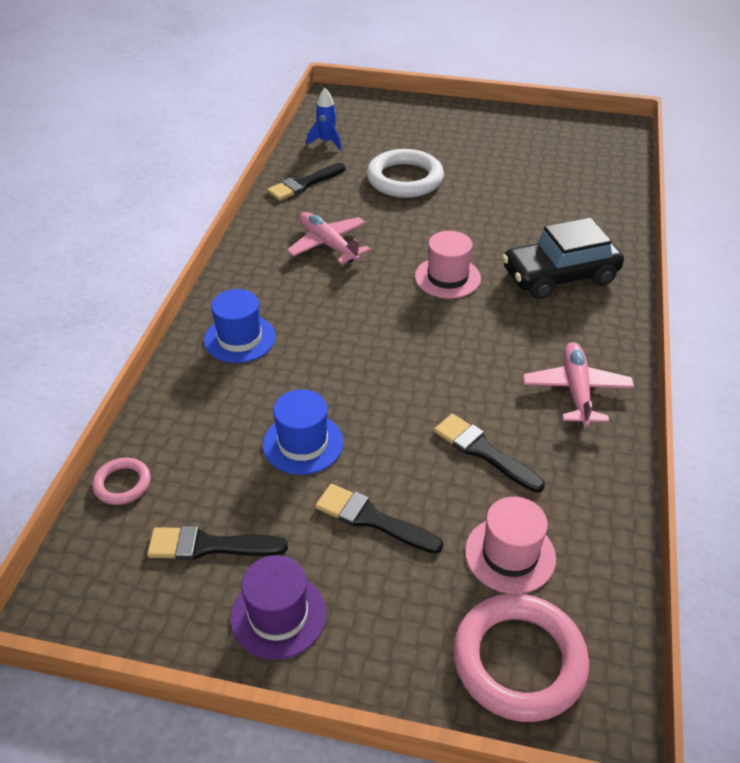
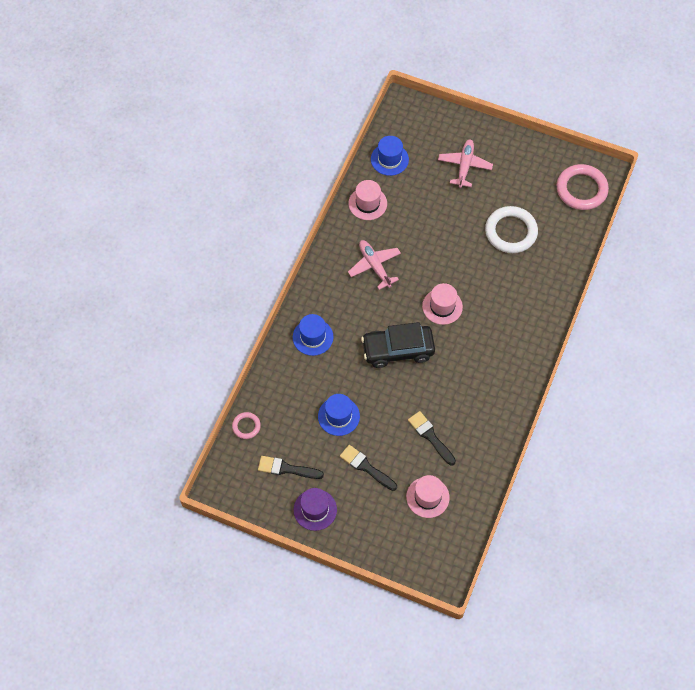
camera: 10 degrees right, 20 degrees up
black brush [267,163,346,201] -> pink hat [348,180,387,220]
blue rocket [306,88,341,150] -> blue hat [371,136,409,176]
white ring [367,149,444,198] -> white ring moved to [485,206,538,253]
pink ring [453,593,589,722] -> pink ring moved to [557,164,609,210]
black car [502,218,624,299] -> black car moved to [361,322,435,368]
pink plane [523,342,634,427] -> pink plane moved to [438,139,493,188]

